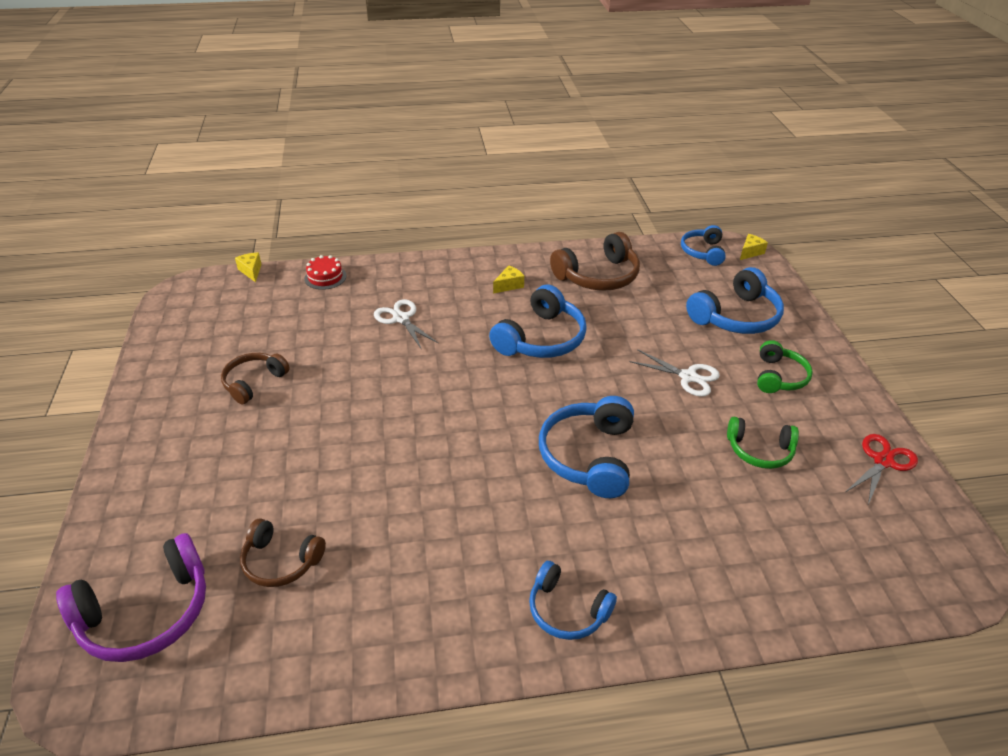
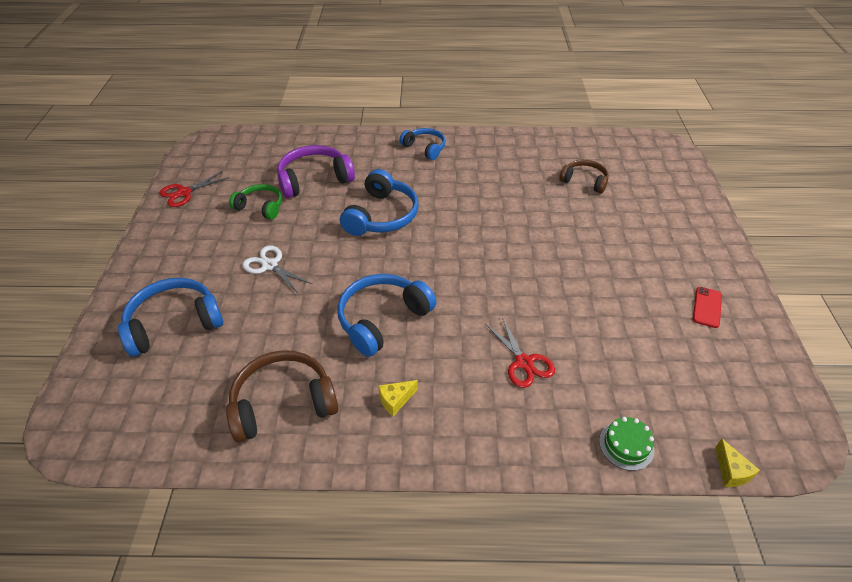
camera: 170 degrees left, 5 degrees up
purple headphones [56,533,206,662] -> purple headphones moved to [277,145,355,198]
brown headphones [221,353,290,405] -> none
red cake [304,255,347,290] -> green cake [599,417,654,471]
white scissors [374,299,439,350] -> red scissors [485,317,555,388]
blue headphones [681,225,726,266] -> none
yellow cheese [740,234,768,260] -> none
green headphones [757,340,813,393] -> none
none -> red phone [693,287,722,328]

